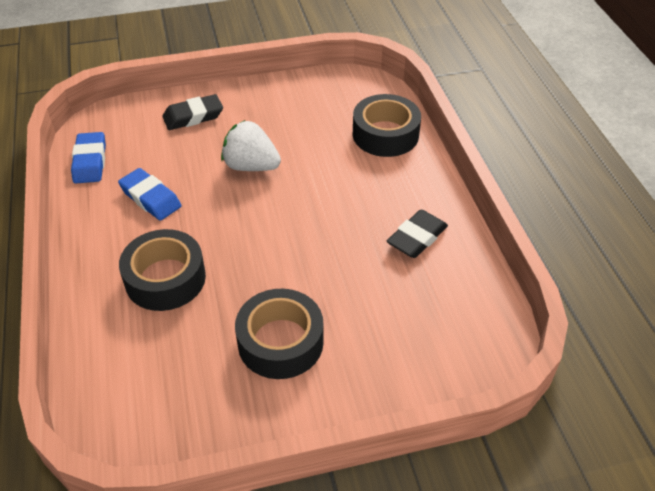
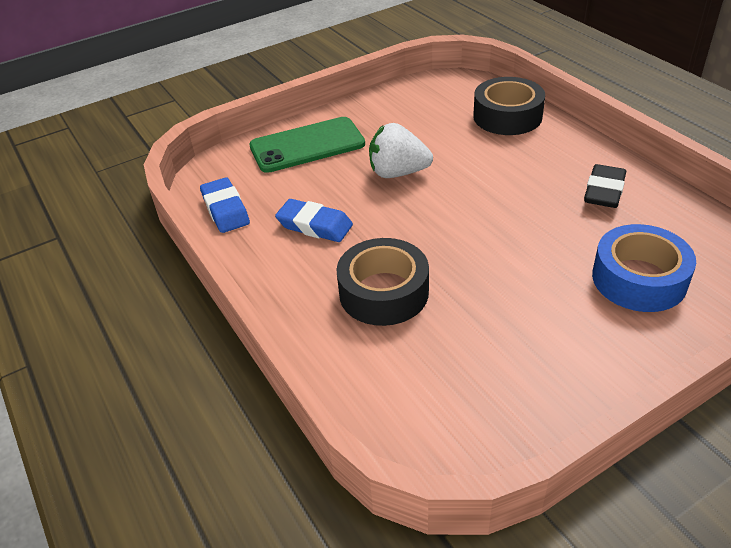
camera: 15 degrees left, 5 degrees down
black eraser [163,94,223,130] -> green phone [249,117,365,173]
black tape [235,289,324,379] -> none
none -> blue tape [592,224,696,312]

